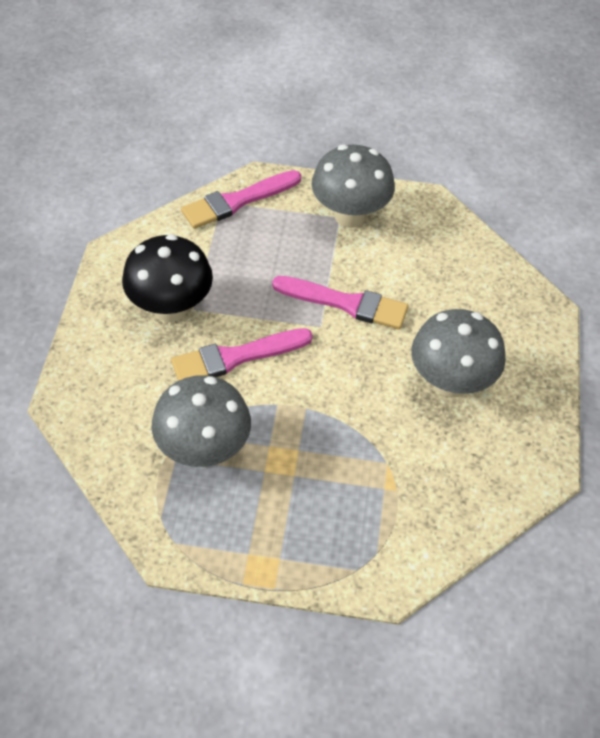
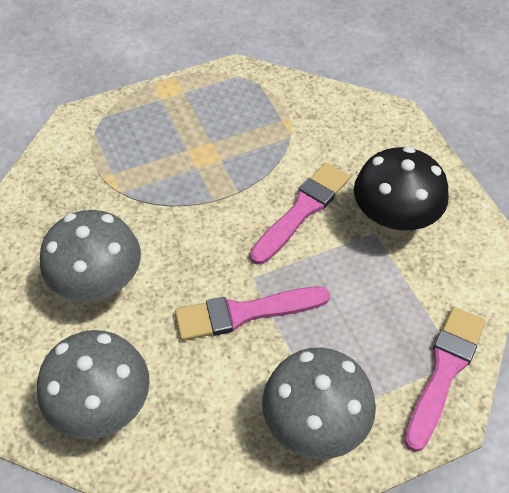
camera: 150 degrees right, 0 degrees up
grey mushroom [152,375,251,467] -> grey mushroom moved to [37,330,150,439]

